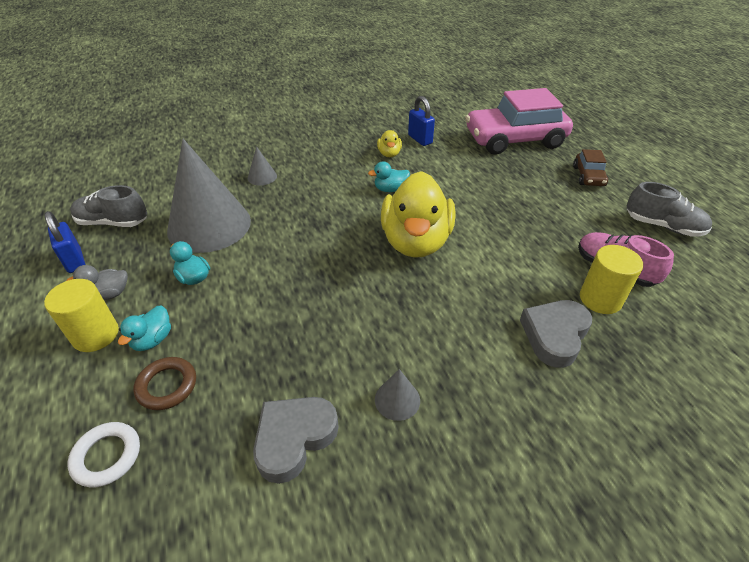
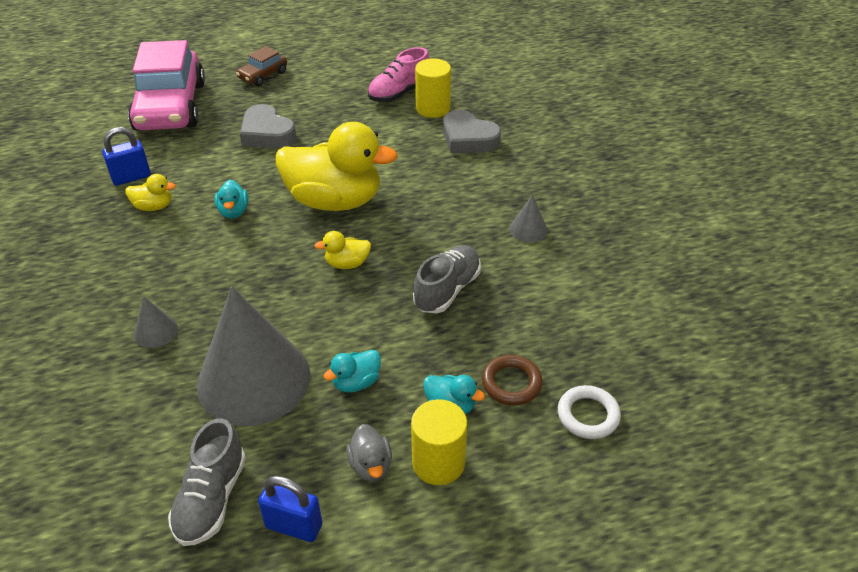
camera: 85 degrees left, 0 degrees up
blue padlock [44,211,86,273] -> blue padlock turned 45 degrees clockwise [258,476,322,542]
grey heart [253,397,339,484] -> grey heart moved to [240,104,296,148]
brown car [573,149,608,186] -> brown car turned 120 degrees clockwise [236,46,287,86]
grey shoe [627,182,712,237] -> grey shoe moved to [413,245,481,313]
none -> yellow duck [315,231,371,269]

